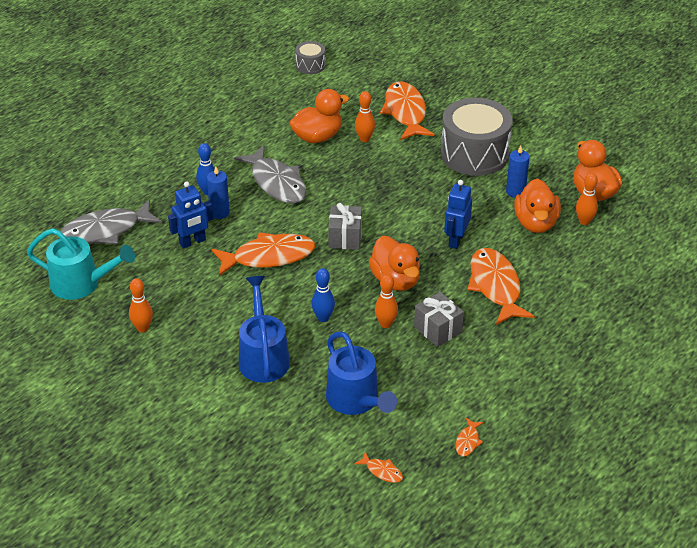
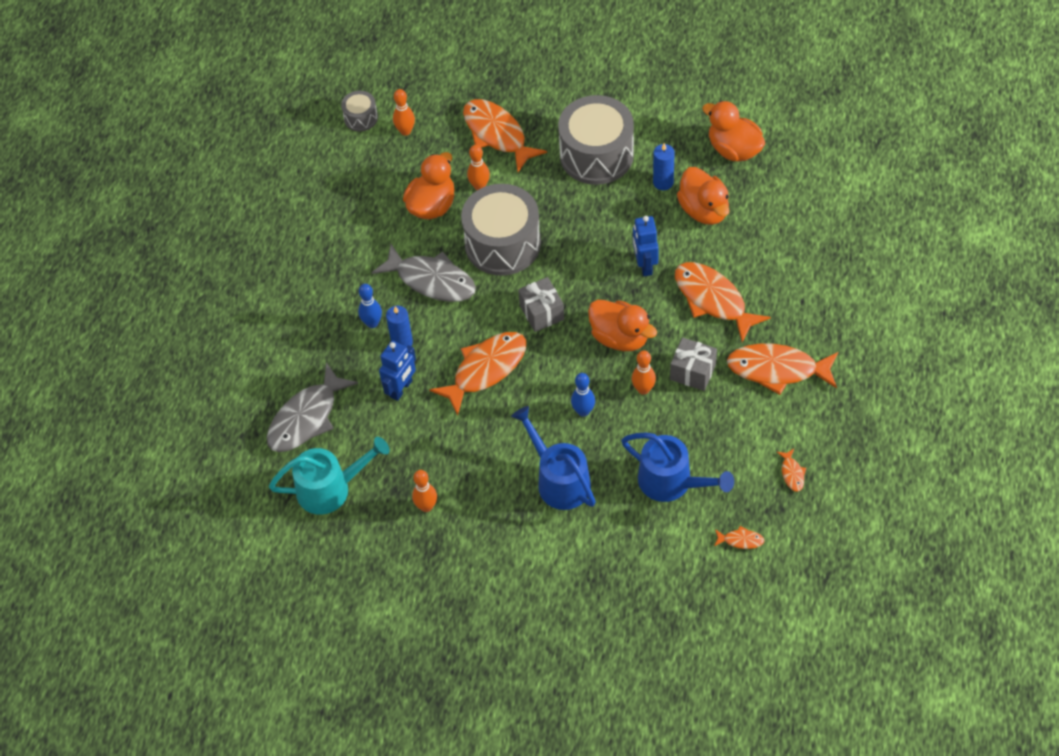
camera: 25 degrees left, 15 degrees up
orange bowling pin [576,173,598,225] -> orange bowling pin moved to [393,89,415,136]
none -> grey drum [461,184,541,276]
none -> orange fish [727,344,838,395]

